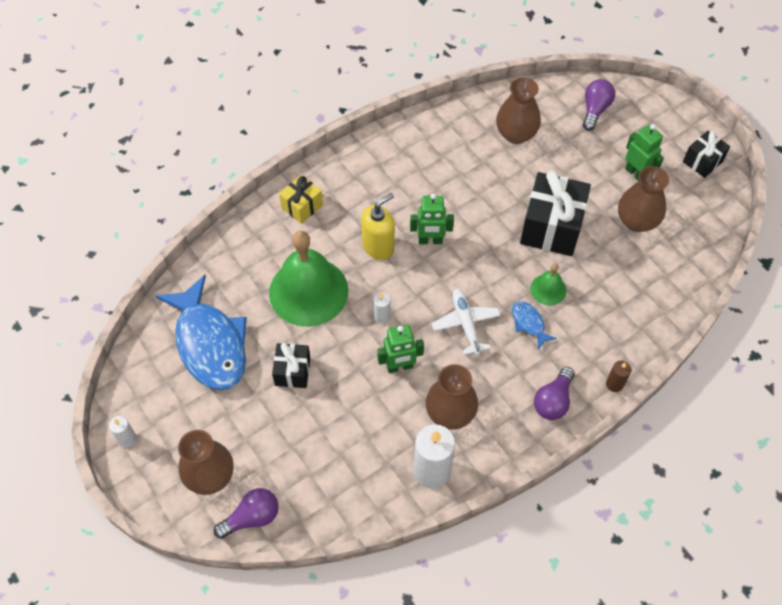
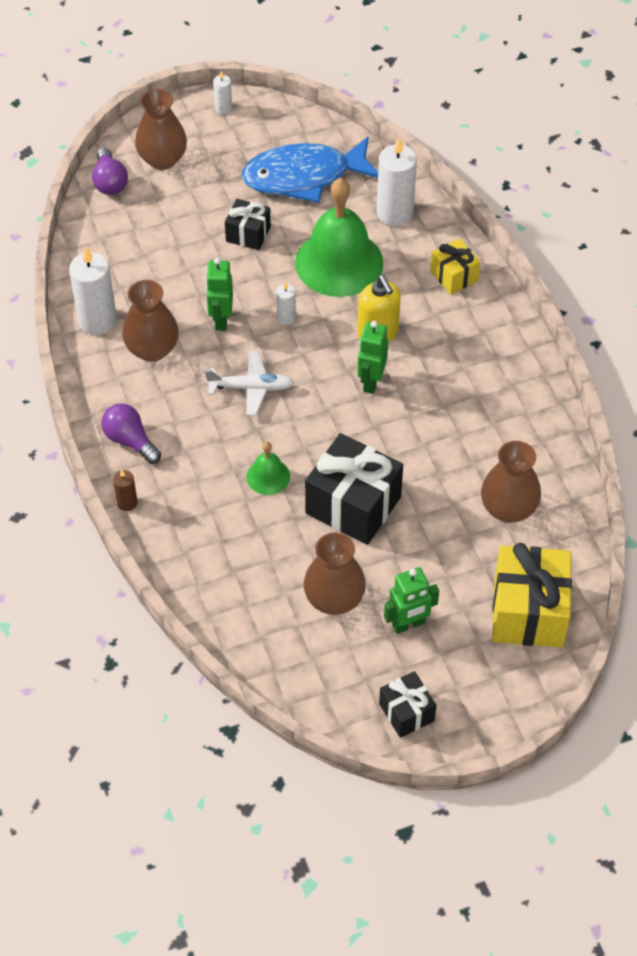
camera: 105 degrees right, 5 degrees down
blue fish [512,301,557,349] -> none
purple light bulb [583,79,615,131] -> yellow gift [492,543,572,647]
none -> white candle [377,137,417,226]

